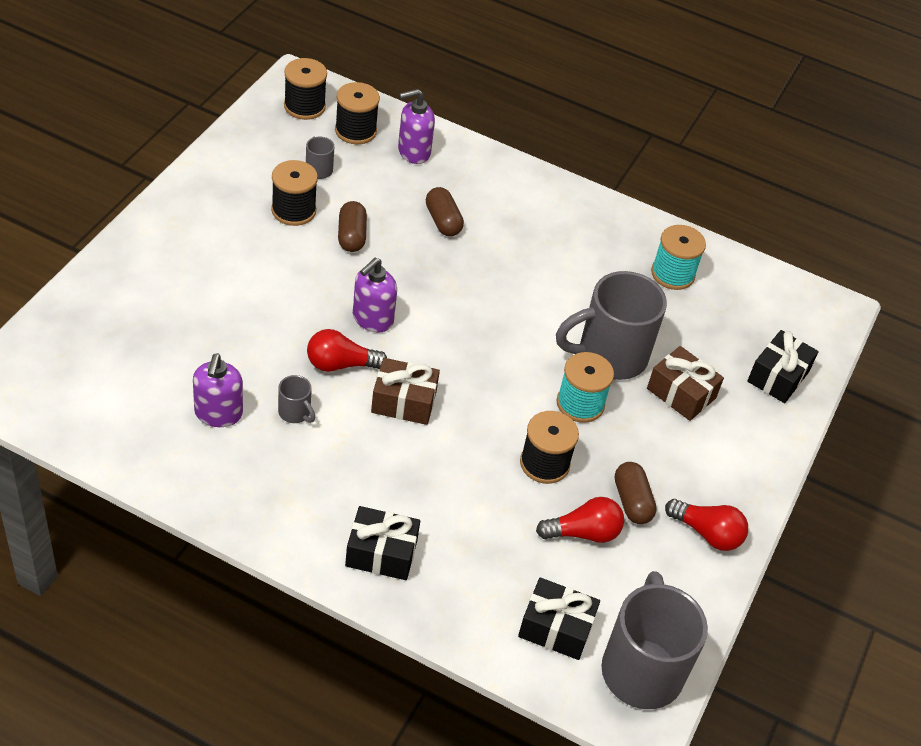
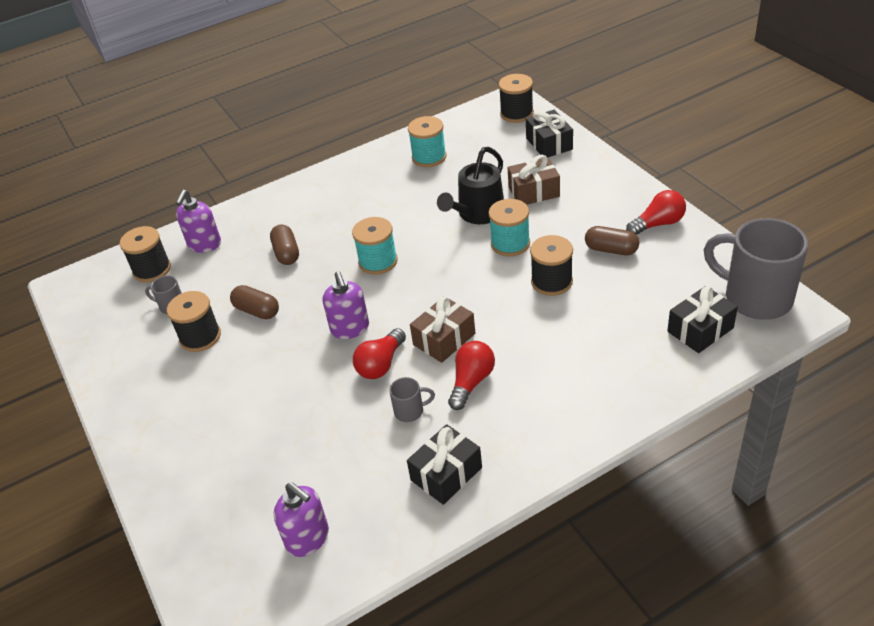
camera: 45 degrees left, 5 degrees down
purple soap dispenser [193,353,243,427] -> purple soap dispenser moved to [274,483,329,557]
black spool [284,58,327,120] -> black spool moved to [499,74,534,123]
black gift [345,506,420,580] -> black gift moved to [407,424,482,505]
brown capsule [426,187,464,236] -> brown capsule turned 60 degrees clockwise [270,224,299,265]
red light bulb [536,497,624,543] -> red light bulb moved to [448,341,495,410]
grey mug [556,271,667,380] -> black watering can [437,147,504,224]
none -> turquoise spool [352,217,397,275]

